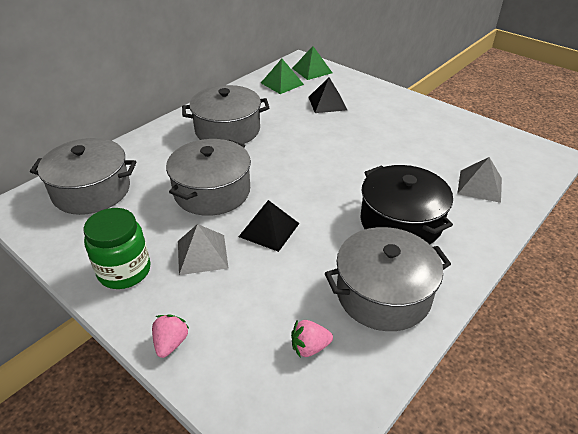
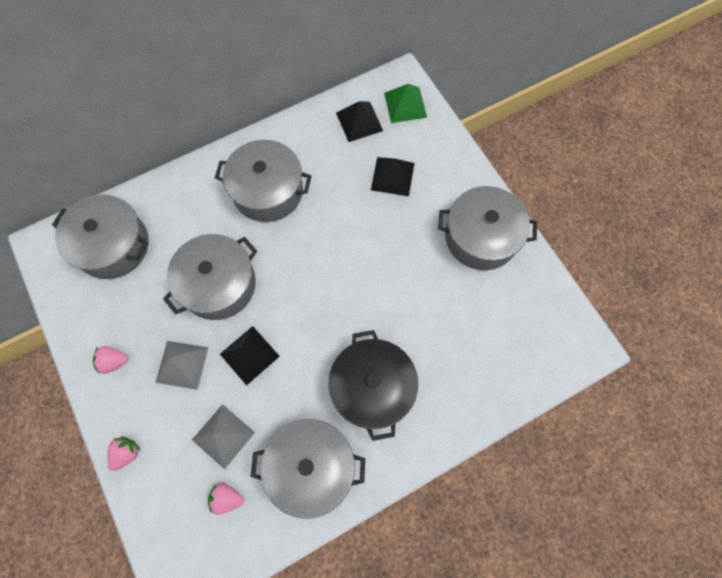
camera: 20 degrees right, 30 degrees up
green jar [83,208,150,289] -> pink strawberry [93,346,129,374]
green pyramid [261,59,304,94] -> black pyramid [336,101,383,142]
grey pyramid [457,157,502,203] -> grey pyramid moved to [192,404,255,469]
none -> grey pot [438,186,537,270]

